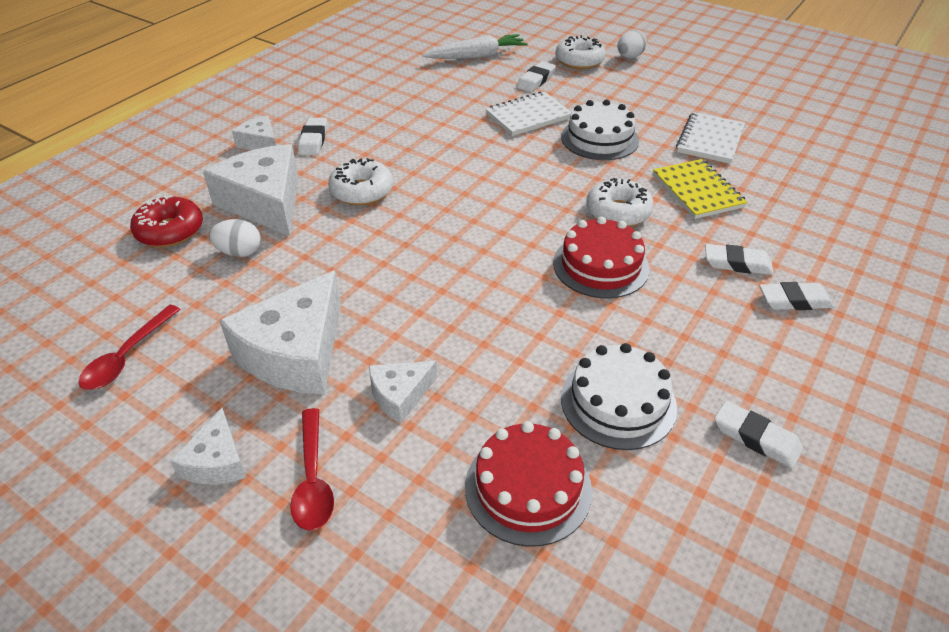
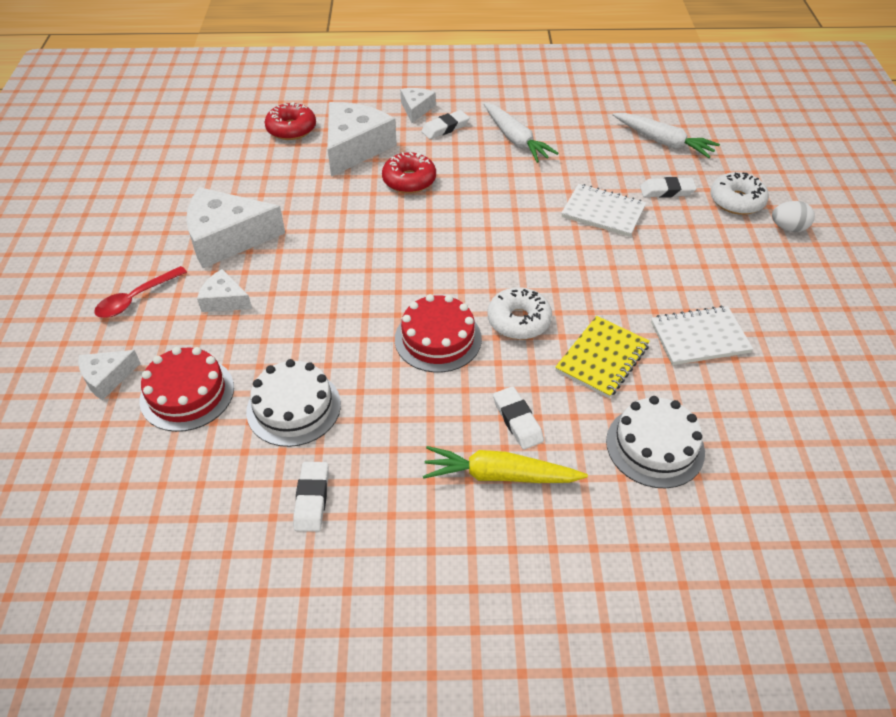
camera: 55 degrees right, 5 degrees up
red spoon [78,305,181,390] -> none
white cheese [170,408,246,484] -> white cheese moved to [78,350,140,400]
white egg [209,219,261,257] -> none
white donut [328,158,393,205] -> red donut [382,152,436,193]
white cake [561,100,639,160] -> white cake moved to [606,396,705,488]
white eraser [759,282,834,310] -> yellow carrot [423,446,588,483]
none -> white carrot [484,103,558,163]

